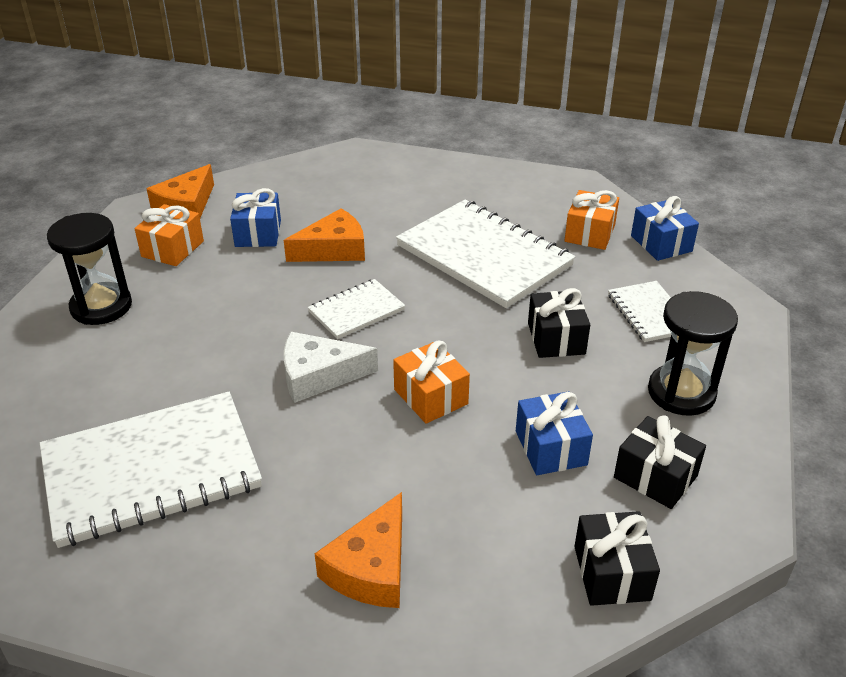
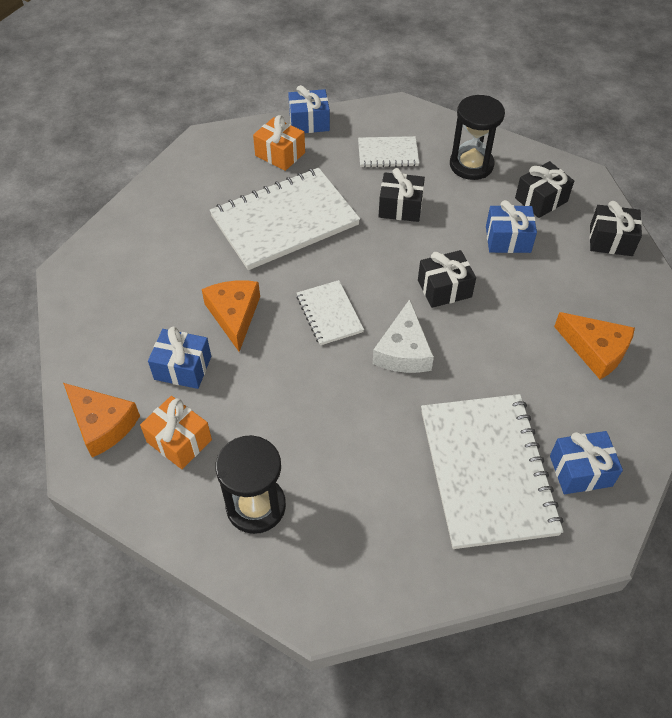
camera: 75 degrees left, 15 degrees up
orange gift [393,340,470,424] -> black gift [418,250,476,308]
none -> blue gift [550,431,623,494]

